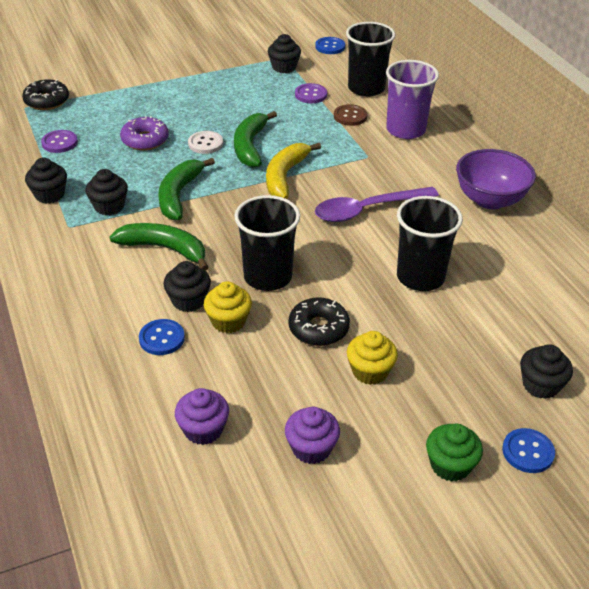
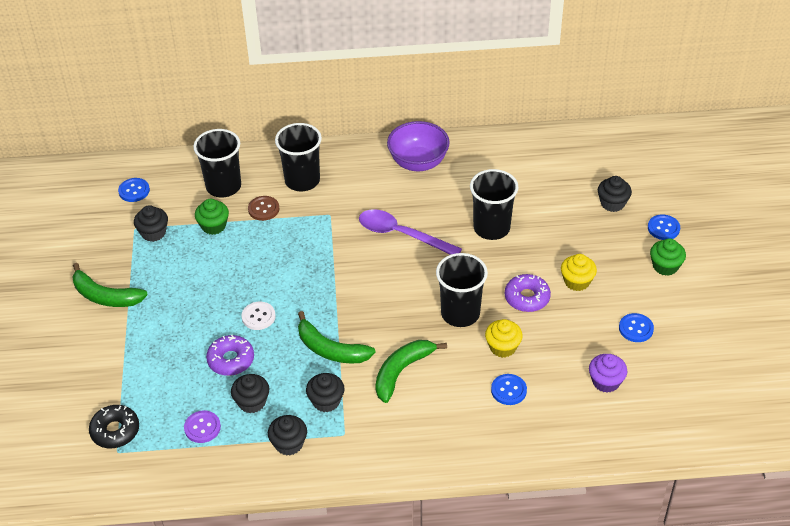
camera: 70 degrees left, 5 degrees up
black cupcake [164,261,211,312] -> black cupcake moved to [231,374,269,413]
green banana [234,111,277,168] -> green banana moved to [72,263,148,307]
yellow banana [266,143,321,199] -> none
purple cupcake [285,407,340,464] -> blue button [619,313,654,342]
black donut [289,297,350,346] -> purple donut [505,274,551,312]
purple button [295,83,327,103] -> green cupcake [195,199,229,235]
purple spoon [315,187,439,222] -> purple spoon turned 120 degrees clockwise [359,209,462,255]
purple cup [386,60,439,139] -> black cup [275,123,322,191]

